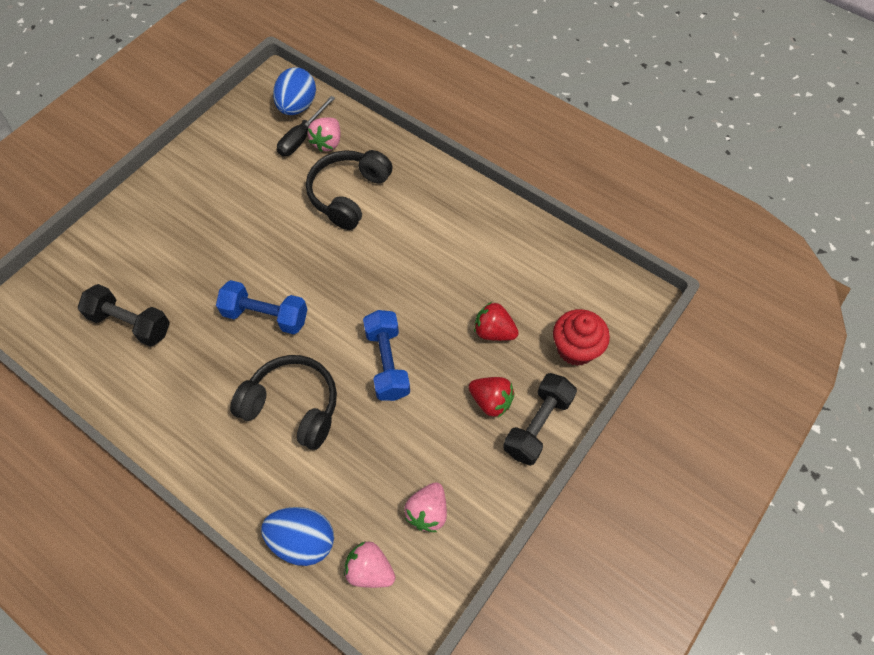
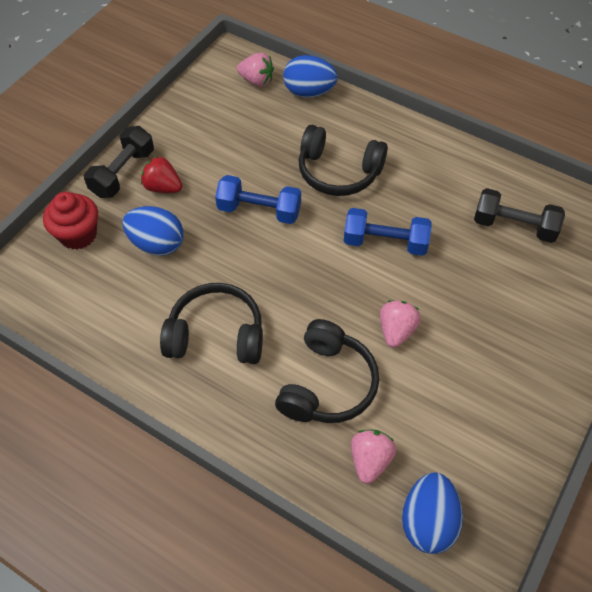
camera: 175 degrees right, 5 degrees down
black screwdriver [277,96,335,156] -> none
blue dumbbell [363,310,410,401] -> blue dumbbell turned 60 degrees counterclockwise [215,175,301,224]
pink strawberry [404,482,447,532] -> pink strawberry moved to [380,300,421,348]
red strawberry [474,302,519,341] -> blue egg [123,206,184,256]
none -> black headphones [160,283,263,364]

